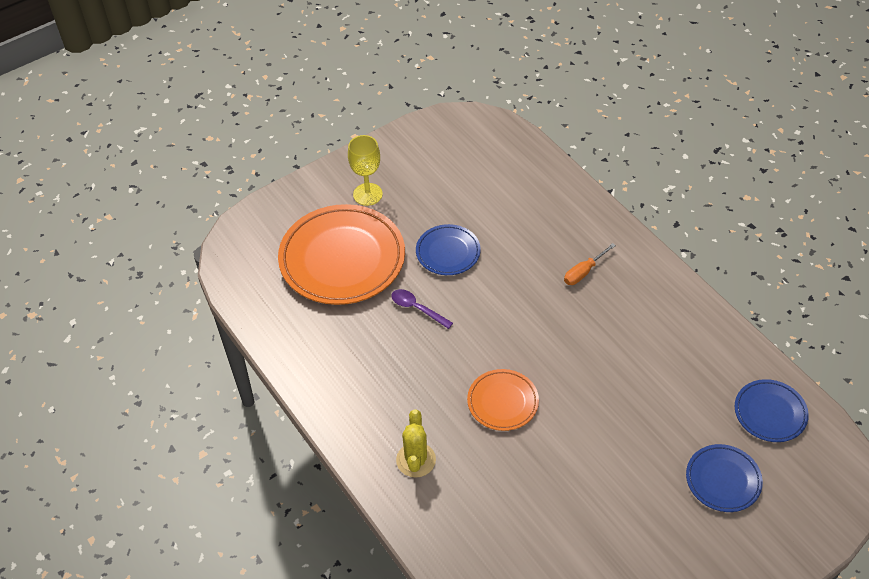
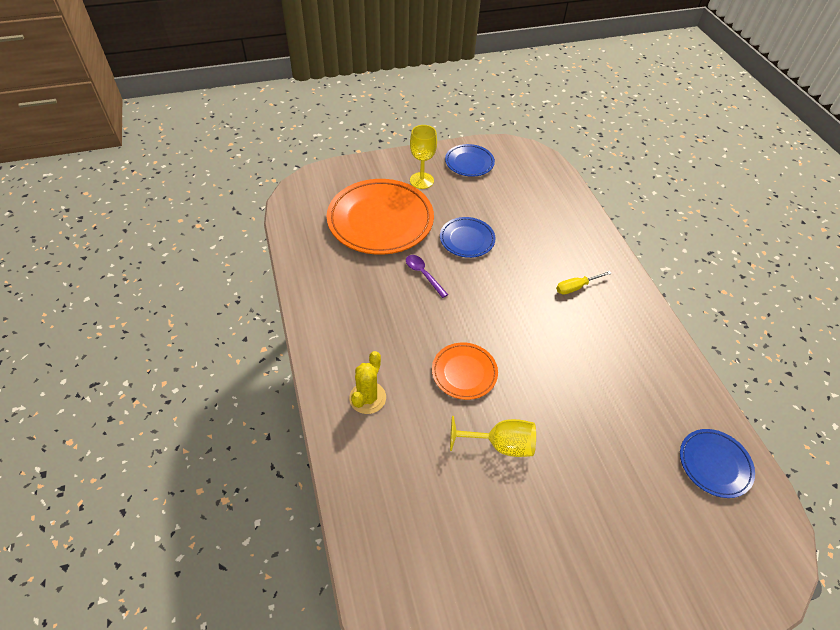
camera: 15 degrees right, 0 degrees up
orange screwdriver [564,243,616,285] -> yellow screwdriver [556,271,612,295]
blue plate [686,444,763,512] -> blue plate moved to [445,144,495,177]
none -> yellow goblet [450,416,536,457]

